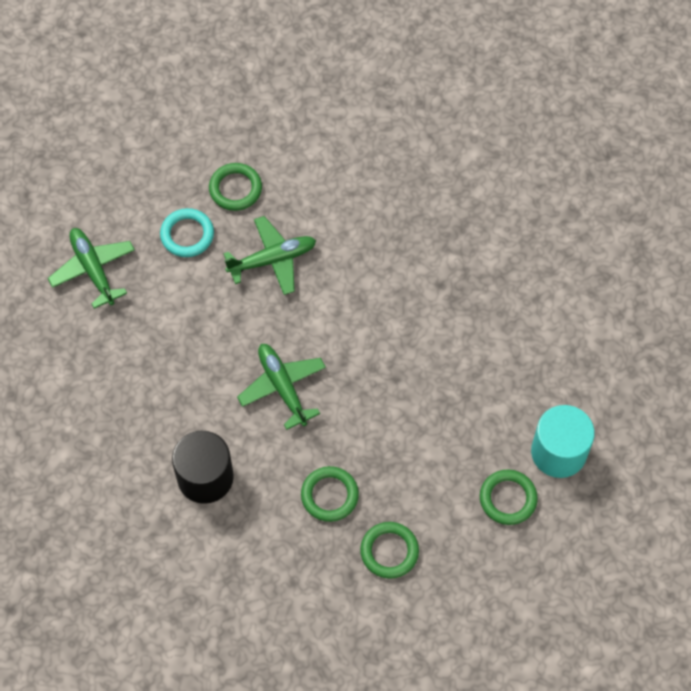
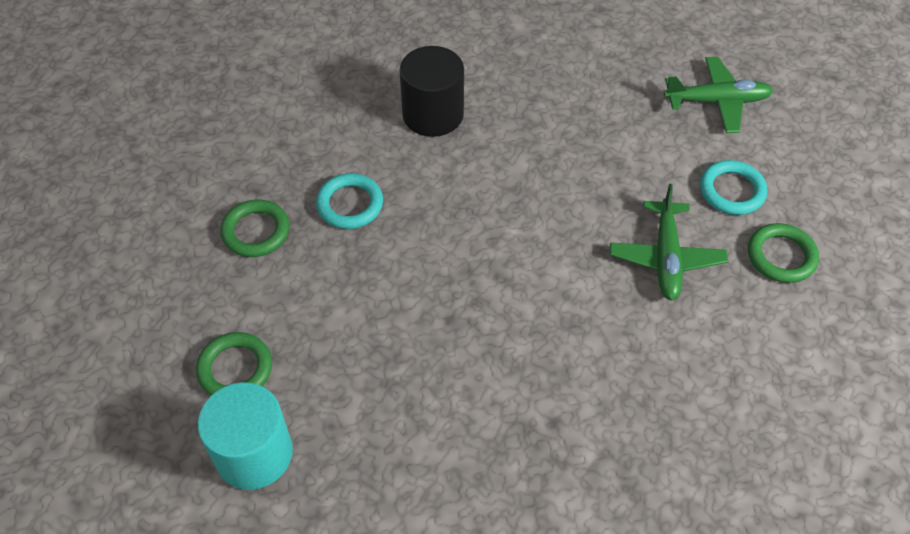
camera: 115 degrees right, 10 degrees down
green plane [237,344,326,430] -> none
green ring [301,466,359,522] -> turquoise ring [316,173,383,229]

